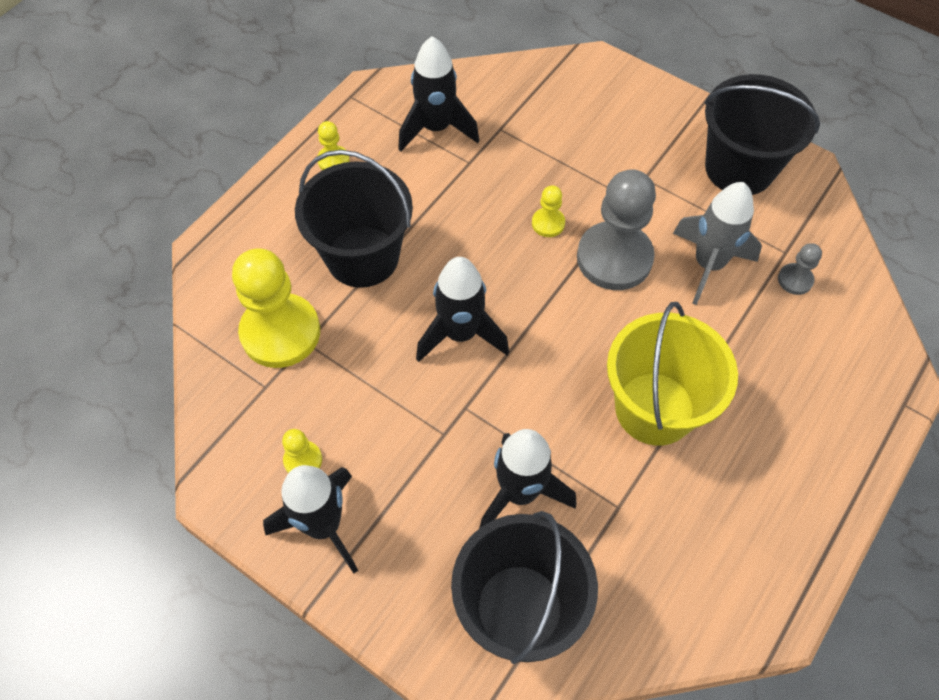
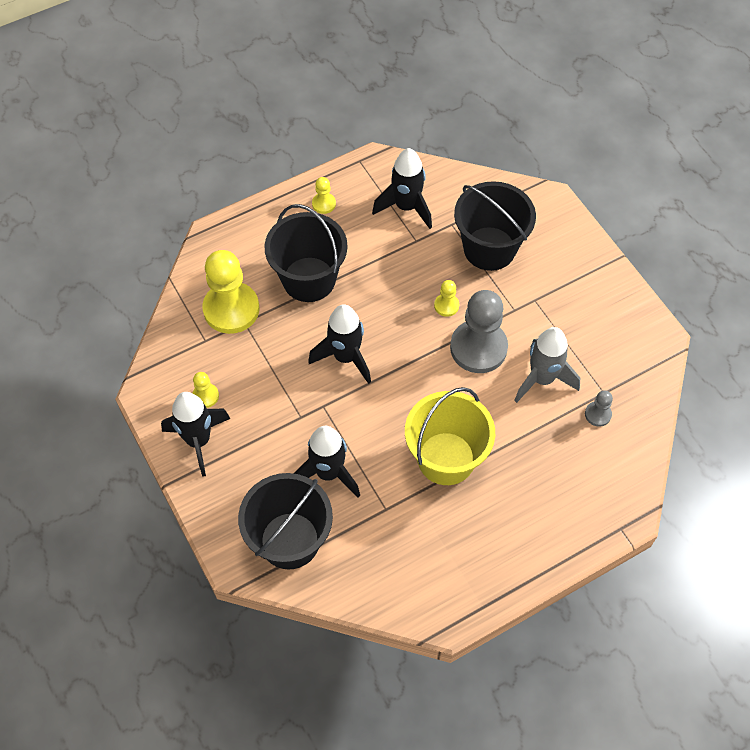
camera: 25 degrees right, 0 degrees up
black bucket [704,74,820,195] -> black bucket moved to [454,181,536,271]

